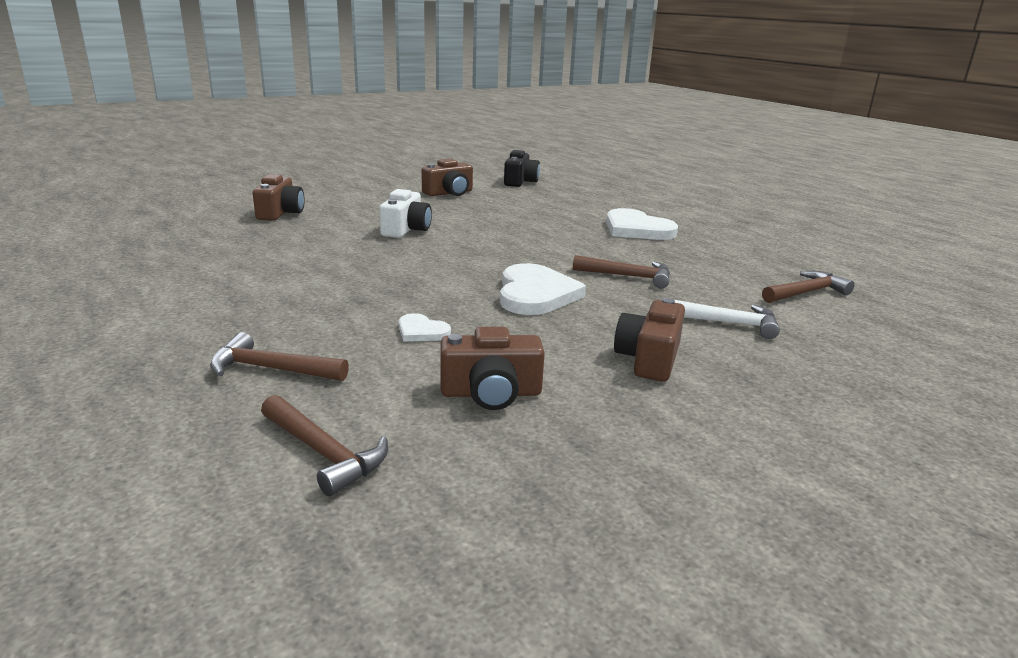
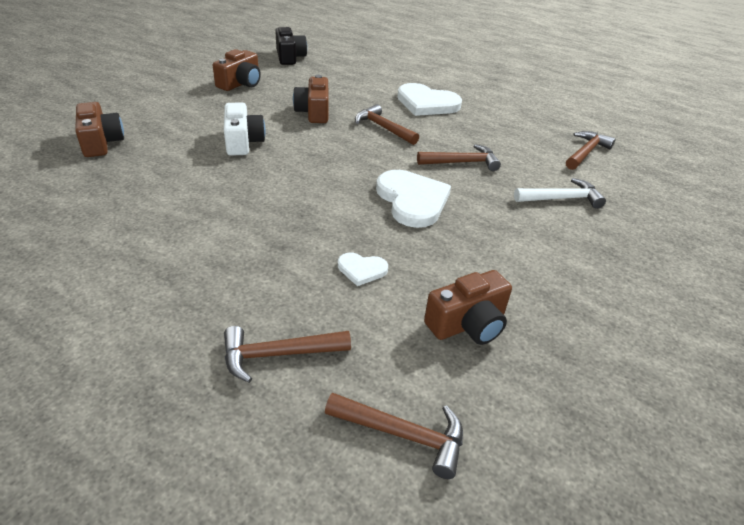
camera: 25 degrees left, 15 degrees up
brown camera [614,298,685,382] -> brown camera moved to [293,75,329,123]
none -> brown hammer [355,104,419,145]

